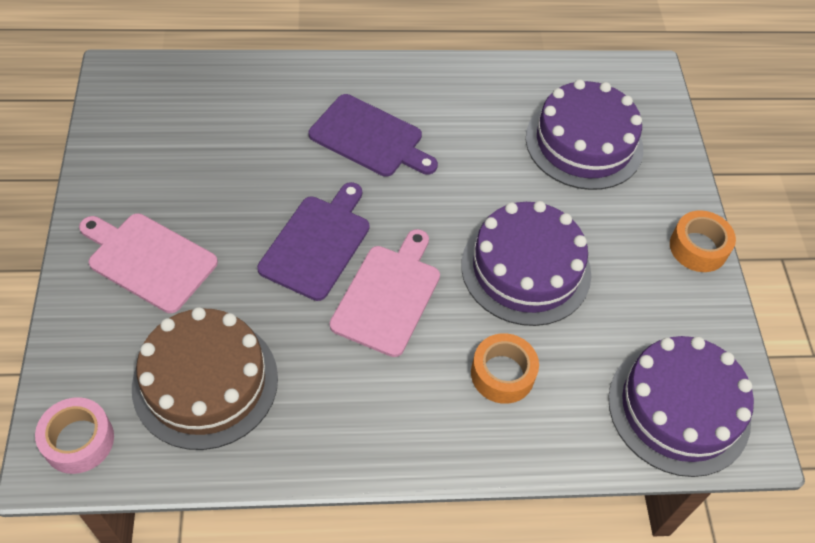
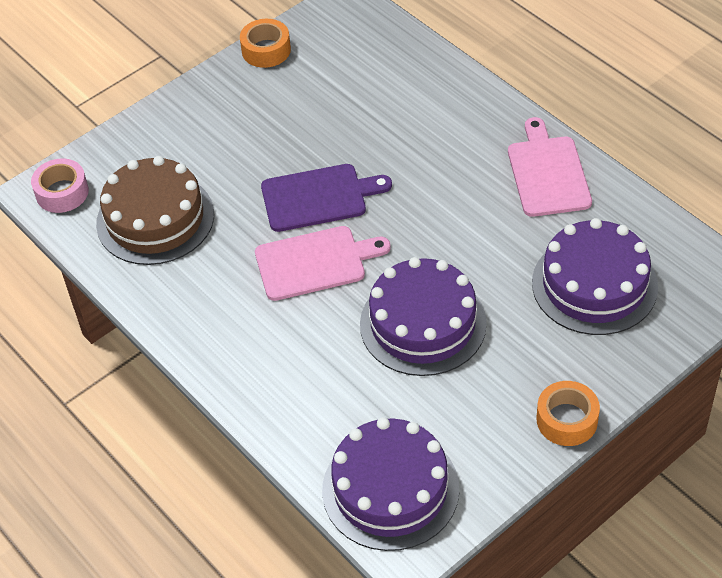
camera: 60 degrees right, 5 degrees down
pink cutting board [79,213,218,313] -> pink cutting board moved to [508,117,592,217]
purple cutting board [309,94,438,177] -> none
orange tape [471,333,539,404] -> orange tape moved to [240,19,291,68]

